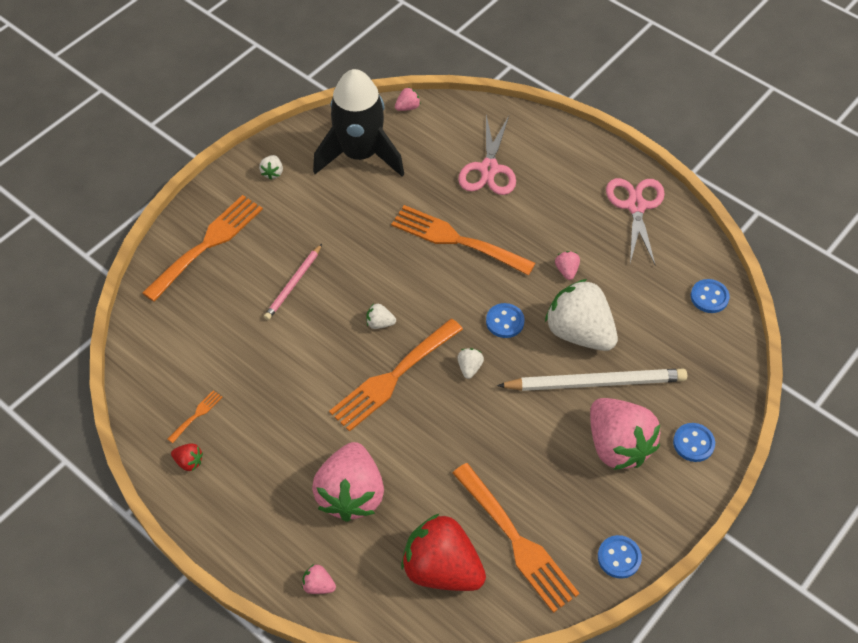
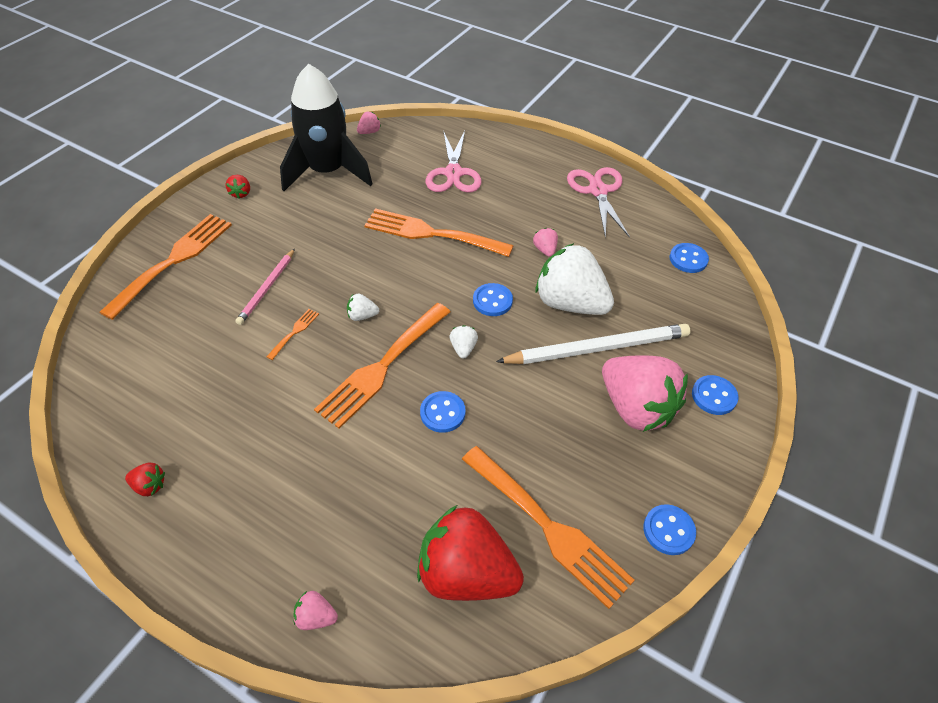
camera: 10 degrees left, 5 degrees down
orange fork [168,390,223,443] -> orange fork moved to [266,309,319,360]
white strawberry [259,155,283,180] -> red strawberry [226,175,250,199]
pink strawberry [312,442,384,522] -> none
none -> blue button [420,391,465,433]

